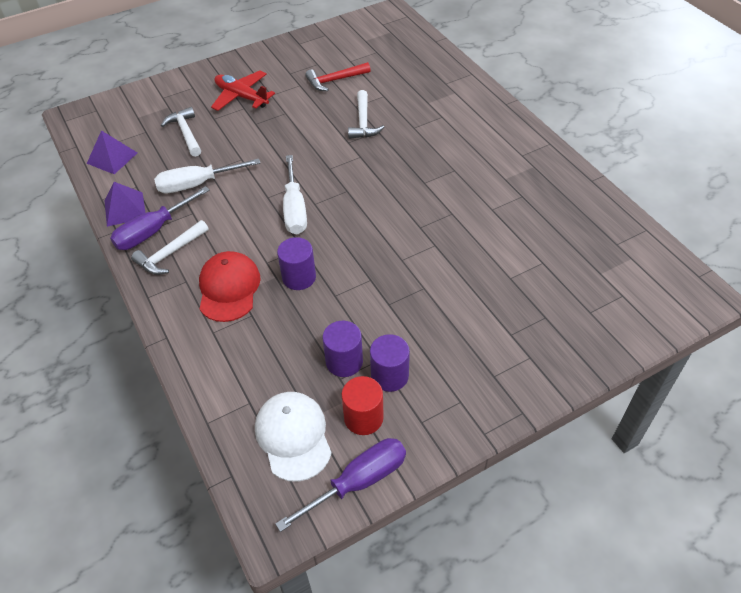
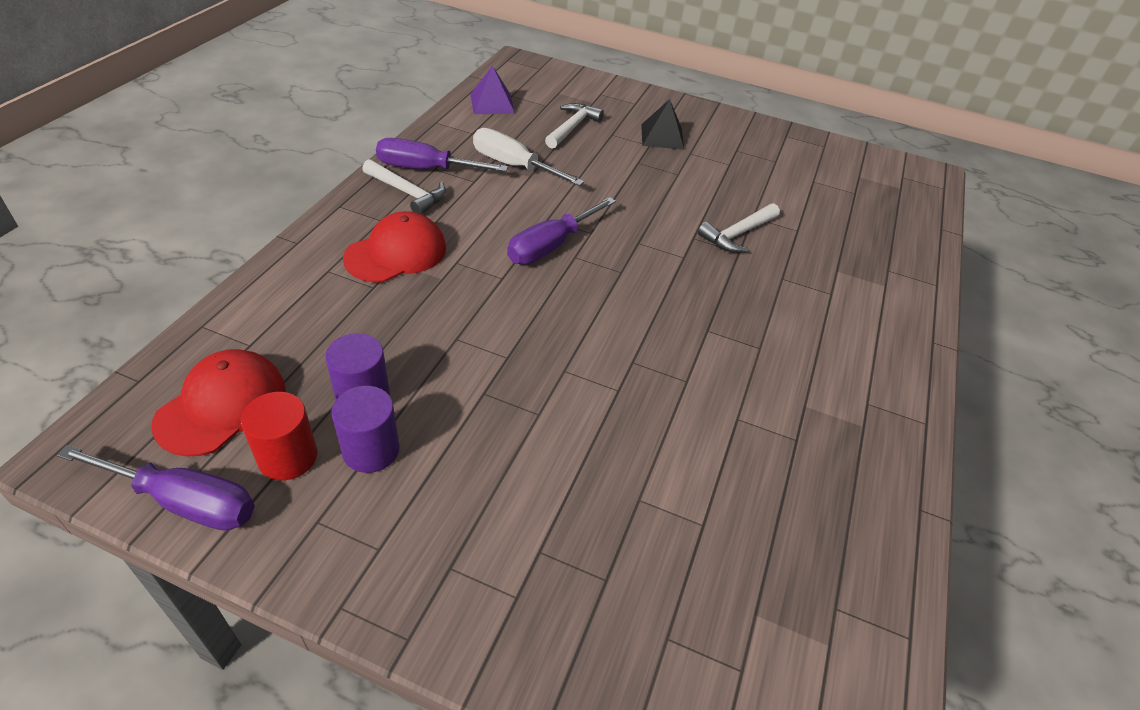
camera: 45 degrees right, 5 degrees down
purple pyramid [105,182,145,227] -> none
white hammer [131,220,209,275] -> white hammer turned 150 degrees counterclockwise [362,159,446,214]
red plane [211,71,275,111] -> black pyramid [641,99,684,150]
white cap [255,392,332,482] -> red cap [152,349,285,457]
purple cylinder [277,237,316,290] -> none
white screwdriver [283,155,307,235] -> purple screwdriver [507,197,616,265]
red hammer [305,62,371,91] -> none

